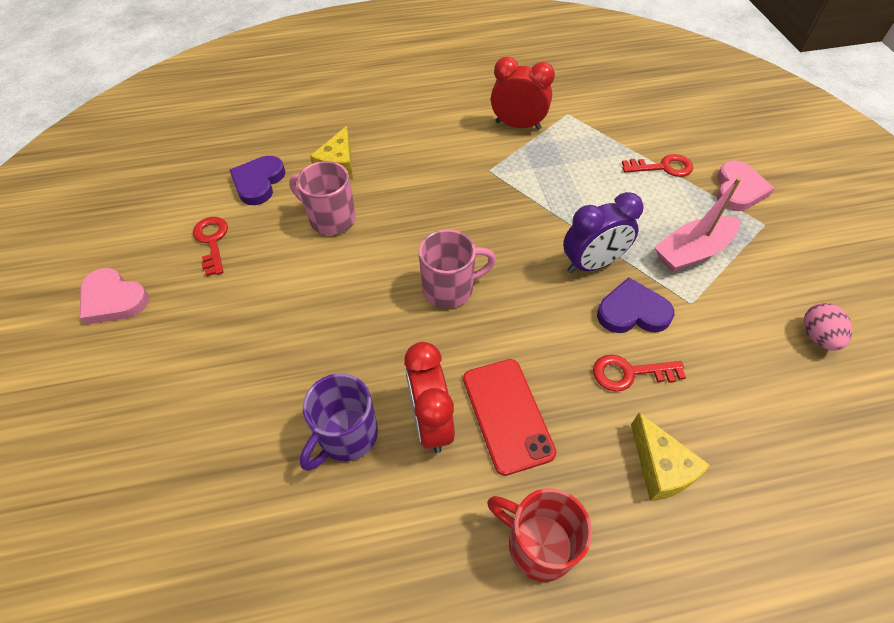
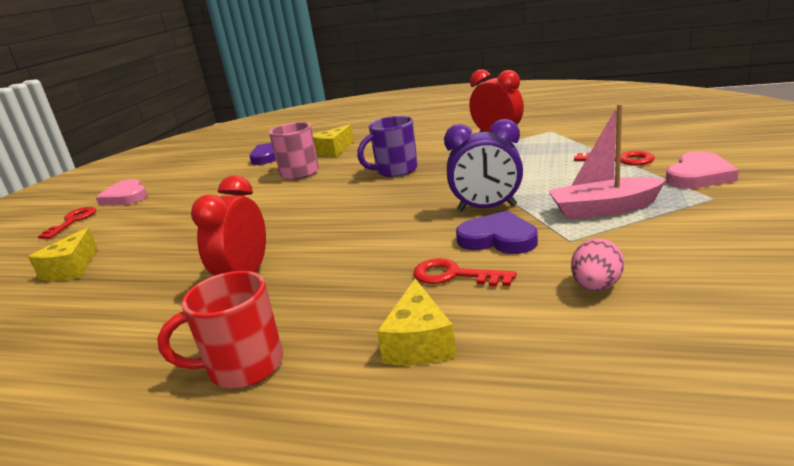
camera: 30 degrees right, 30 degrees down
red key [193,217,228,276] -> red key moved to [38,207,96,239]
purple mug [300,373,378,471] -> purple mug moved to [357,116,418,177]
pink mug [419,229,496,308] -> none
red phone [463,359,557,476] -> none
red mug [487,488,593,582] -> red mug turned 75 degrees counterclockwise [157,271,283,389]
pink egg [803,303,852,351] -> pink egg moved to [571,238,624,291]
none -> yellow cheese [28,227,98,281]

